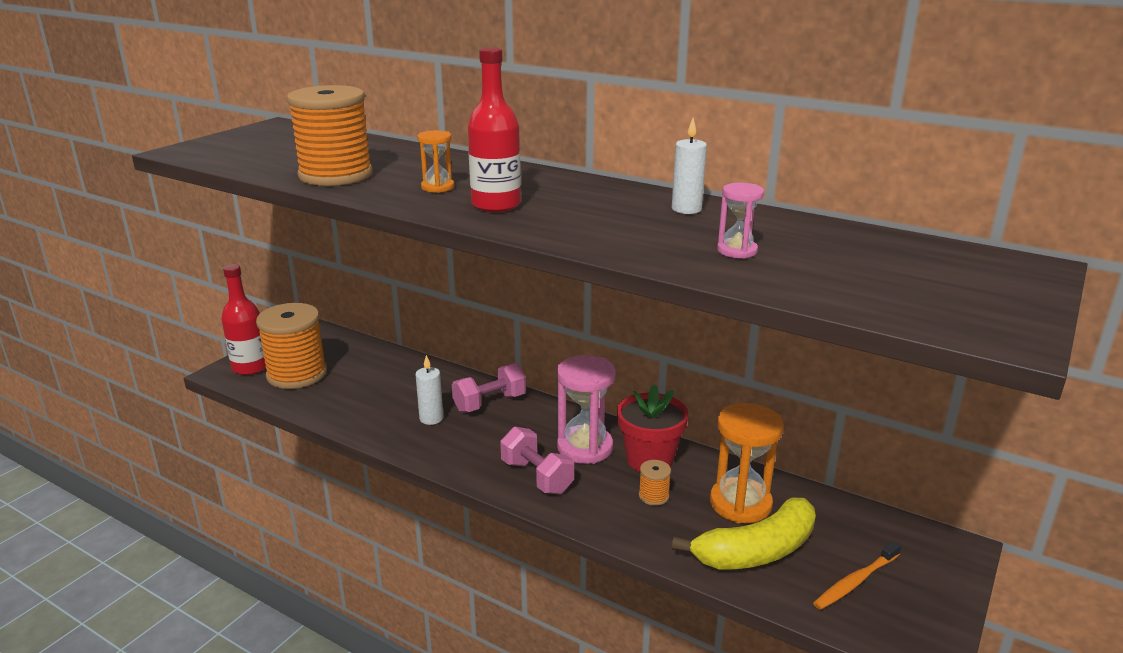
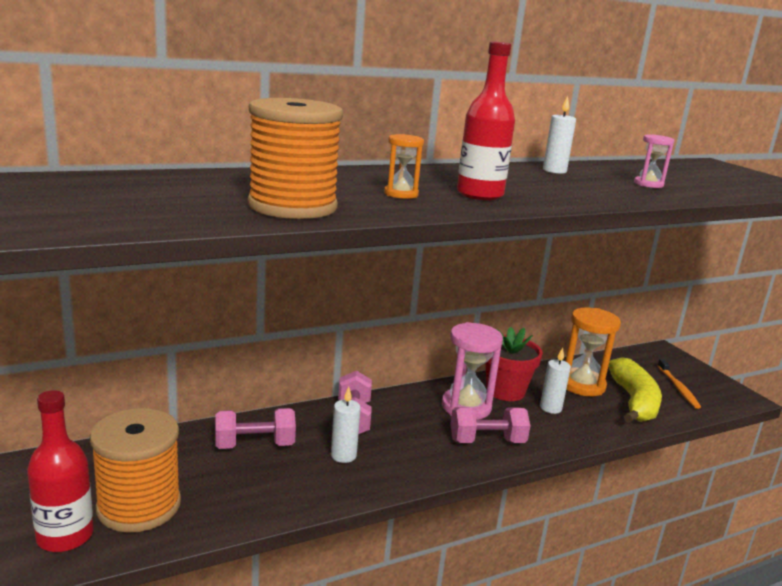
camera: 60 degrees left, 5 degrees down
orange spool [639,460,671,506] -> white candle [540,348,571,414]
none -> pink dumbbell [215,408,296,449]

